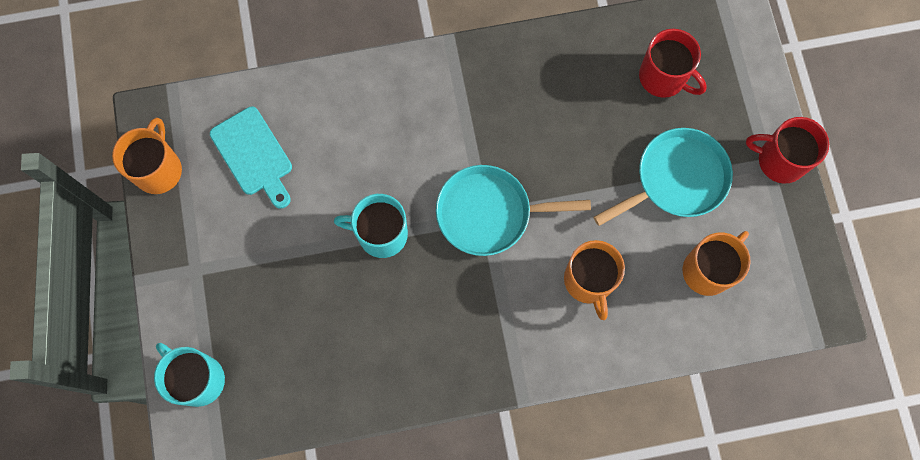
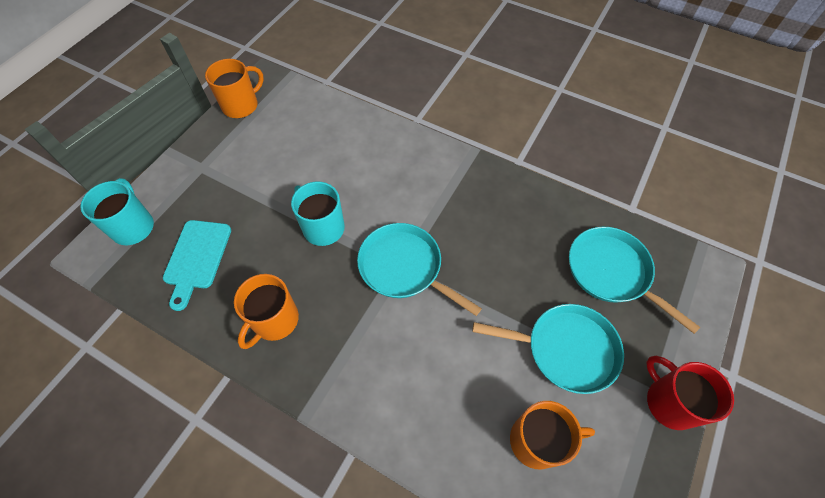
camera: 40 degrees right, 15 degrees down
turquoise cutting board [210,107,292,209] -> turquoise cutting board moved to [163,220,231,311]
orange mug [564,240,625,320] -> orange mug moved to [234,274,299,349]
red mug [639,29,707,98] -> turquoise pan [569,227,700,334]

